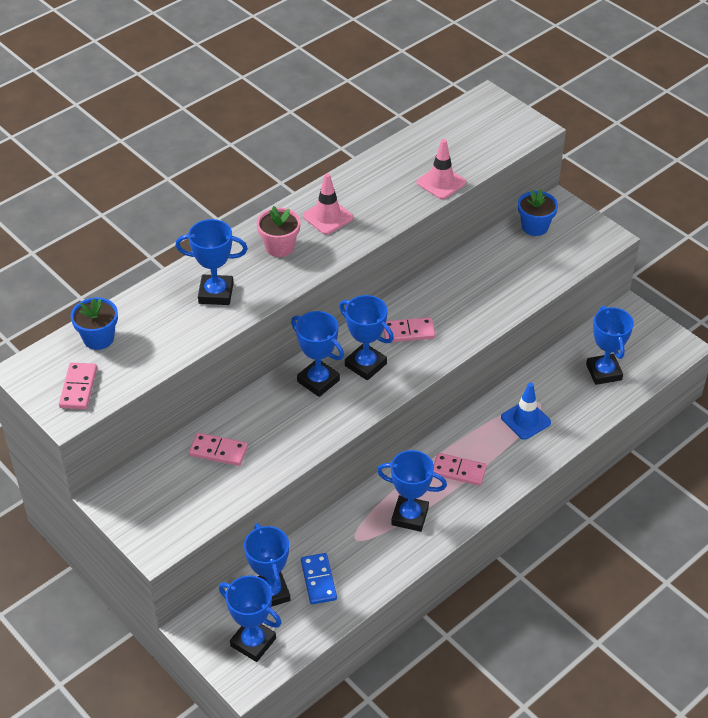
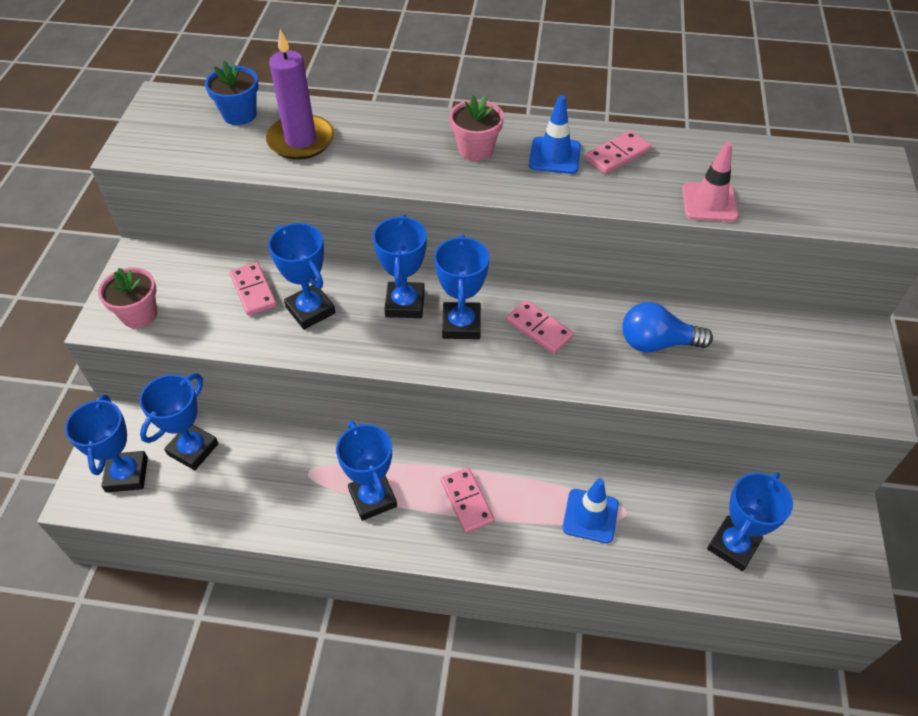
camera: 50 degrees right, 5 degrees up
pink domino [59,363,97,409] -> pink domino moved to [585,130,651,174]
blue trophy [176,219,248,305] -> blue trophy moved to [268,223,336,330]
blue domino [301,553,337,604] -> none
pink traffic cone [303,173,353,235] -> blue traffic cone [529,95,581,174]
blue flower pot [518,189,558,236] -> none
none -> pink flower pot [98,267,157,328]
none -> purple candle [266,29,334,160]
none -> blue light bulb [622,302,713,353]

